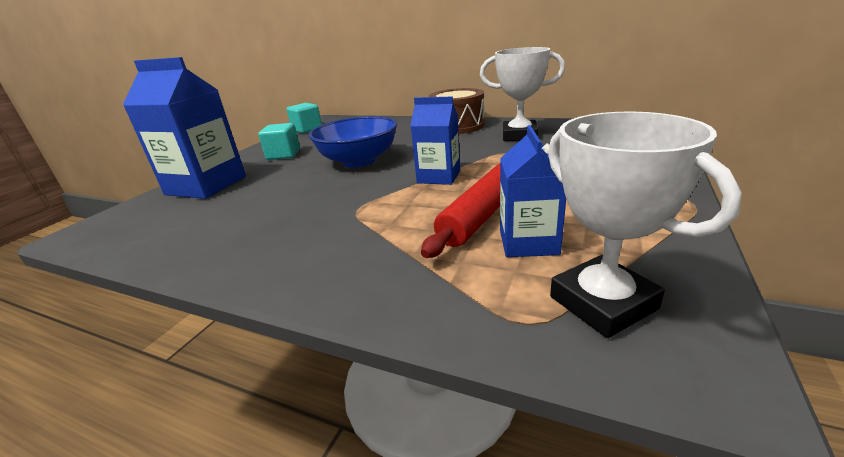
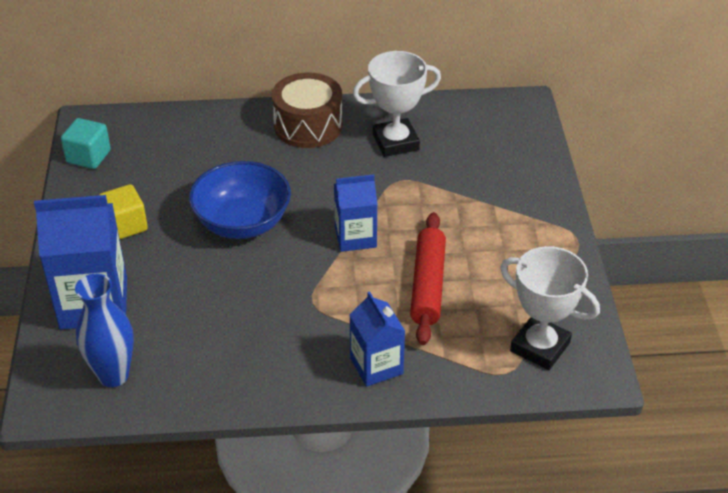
camera: 30 degrees left, 15 degrees up
turquoise cube [258,123,300,160] -> yellow cube [99,184,148,239]
blue carton [500,125,566,257] -> blue carton moved to [350,291,405,387]
none -> blue vase [75,274,134,387]

